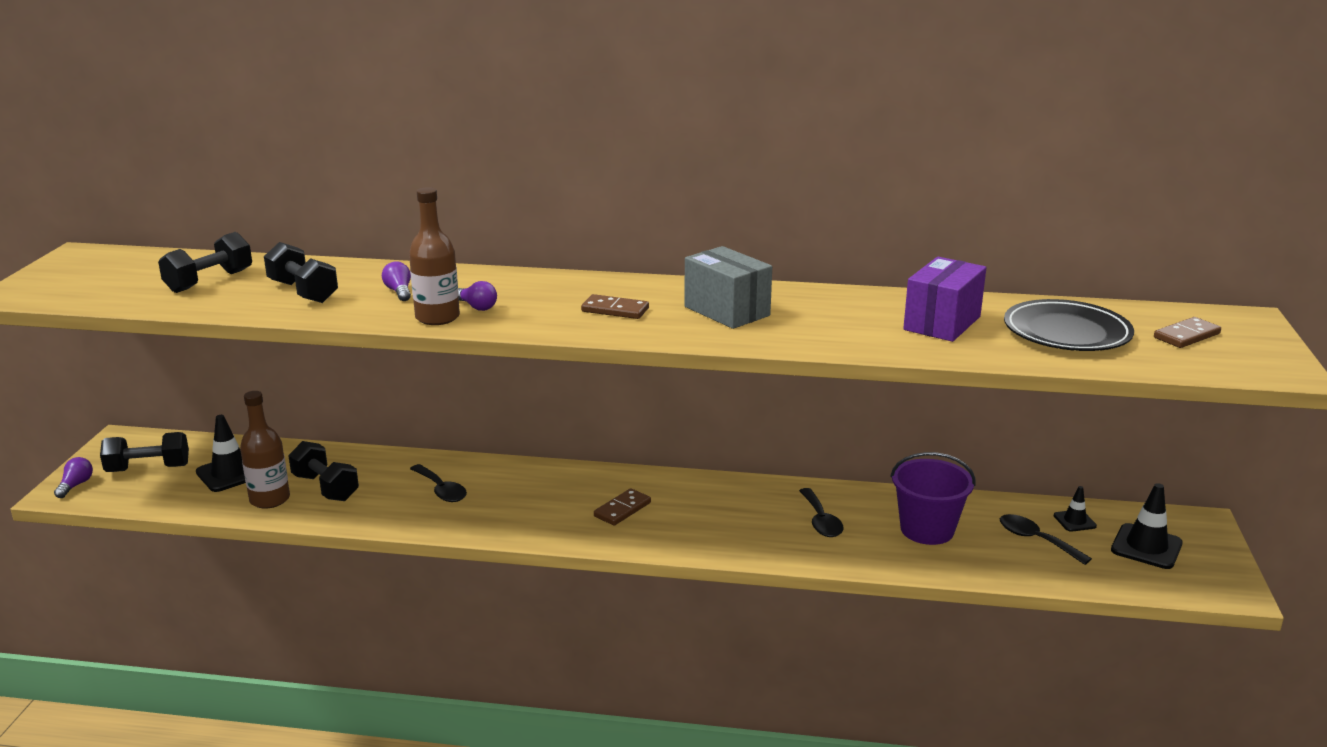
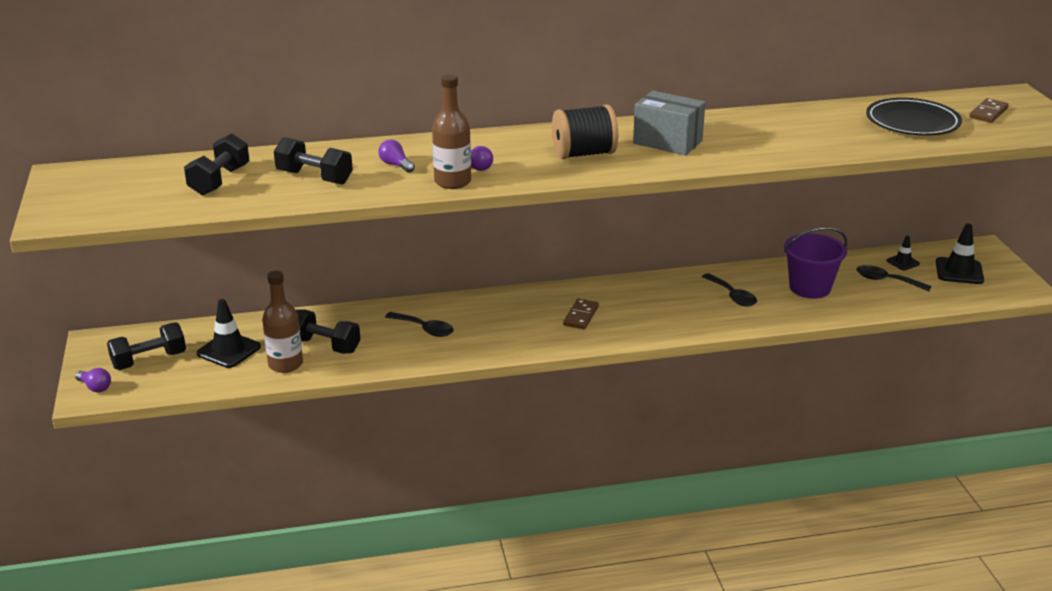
camera: 20 degrees left, 5 degrees up
purple light bulb [54,457,93,498] -> purple light bulb turned 135 degrees clockwise [75,368,111,392]
brown domino [581,294,649,319] -> black spool [552,104,618,159]
purple box [903,257,986,342] -> none

